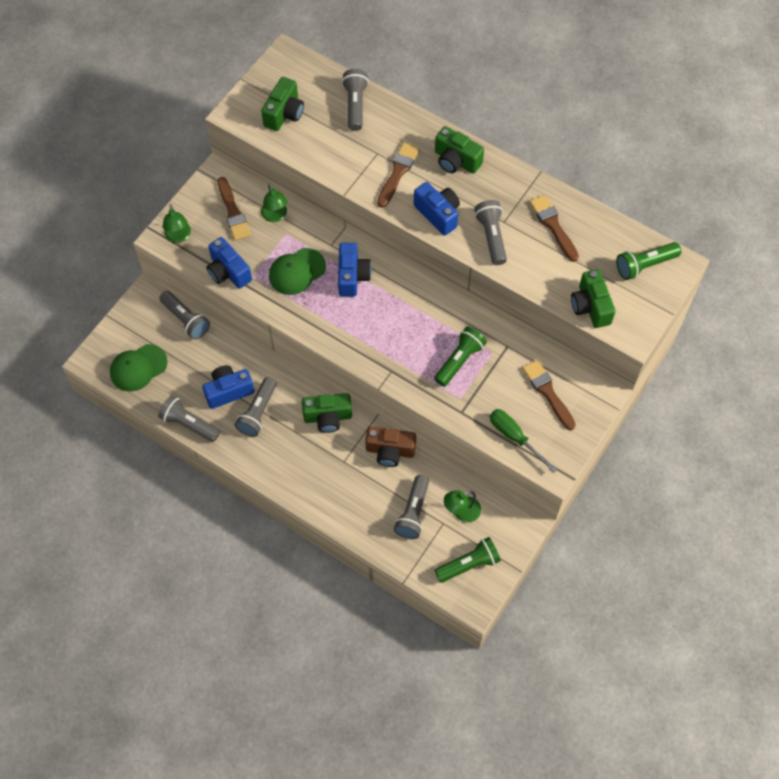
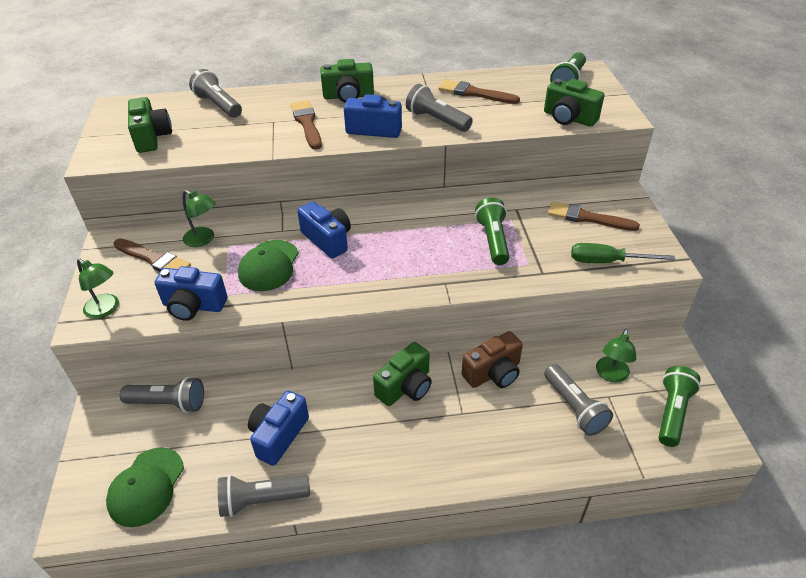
camera: 40 degrees left, 20 degrees down
grey flashlight [235,377,277,437] -> none

